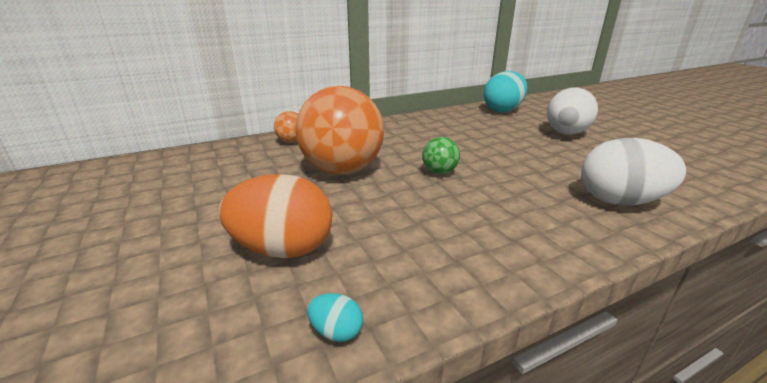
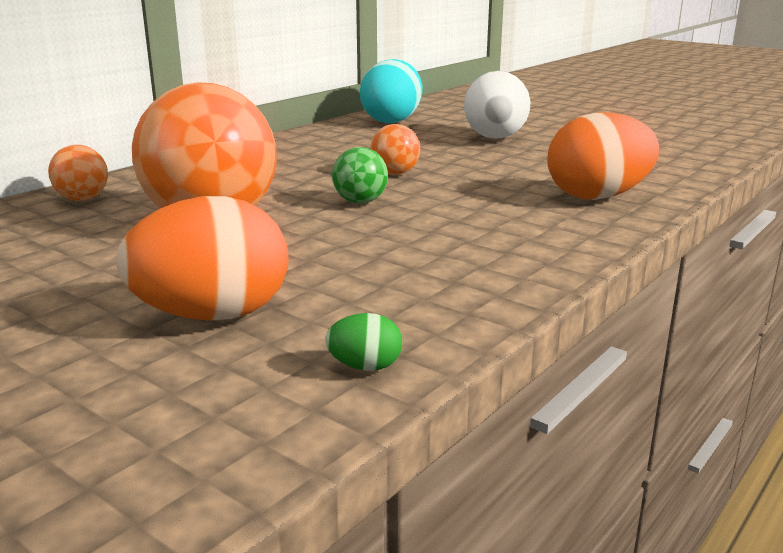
camera: 25 degrees left, 5 degrees down
turquoise egg [307,293,363,342] -> green egg [325,313,402,371]
white egg [581,138,687,205] -> orange egg [547,112,659,200]
none -> orange ball [370,124,420,175]

